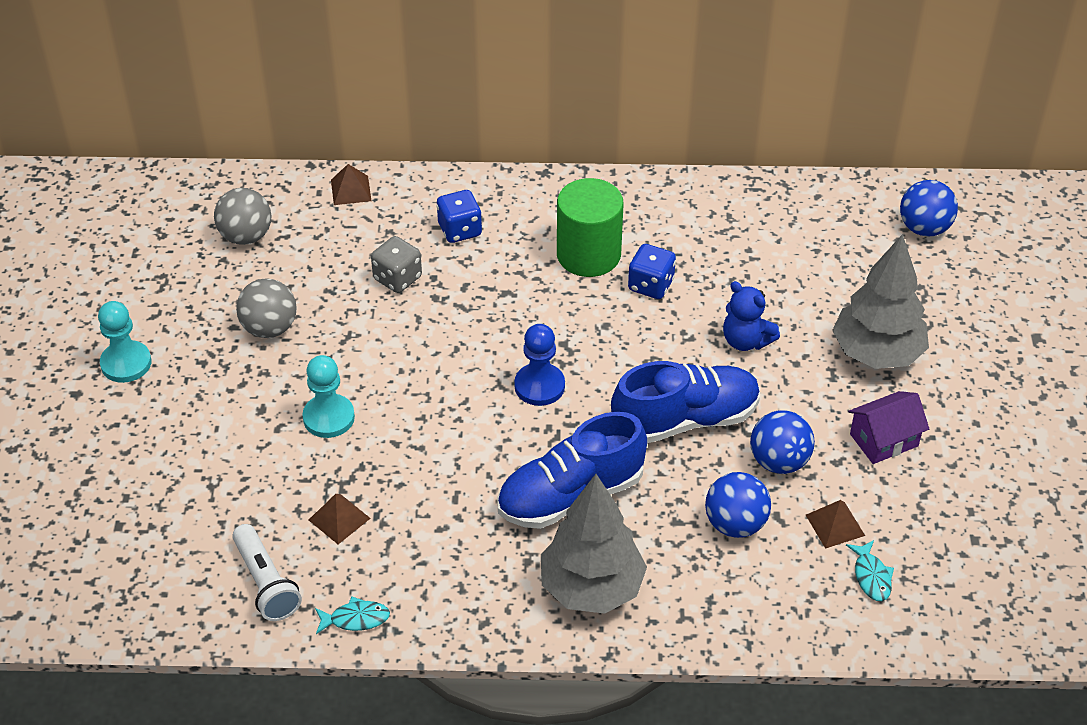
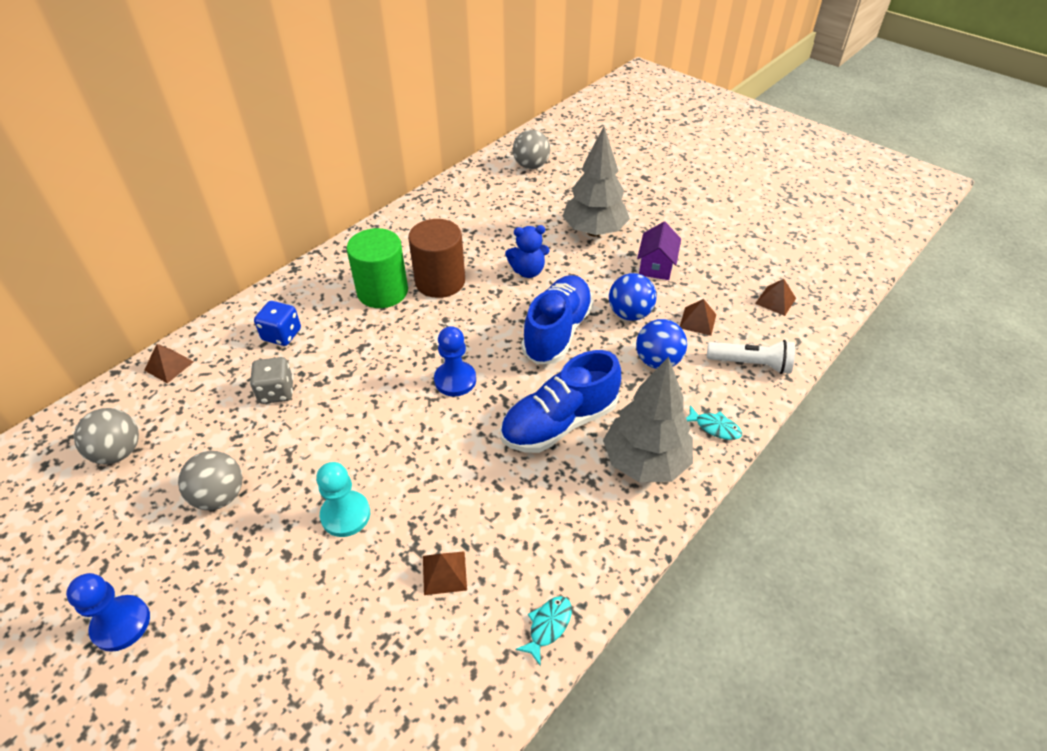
camera: 50 degrees left, 0 degrees up
turquoise pawn [98,301,151,383] -> blue pawn [66,573,150,652]
white flashlight [232,524,302,621] -> white flashlight moved to [707,340,795,374]
blue shoe [497,412,647,529] -> blue shoe turned 45 degrees clockwise [500,350,621,453]
blue dice [628,244,676,299] -> brown cylinder [408,219,465,298]
turquoise fish [846,540,894,601] -> turquoise fish moved to [686,405,742,440]
blue ball [900,180,958,237] -> grey ball [513,130,550,169]
none -> brown pyramid [755,279,796,316]

